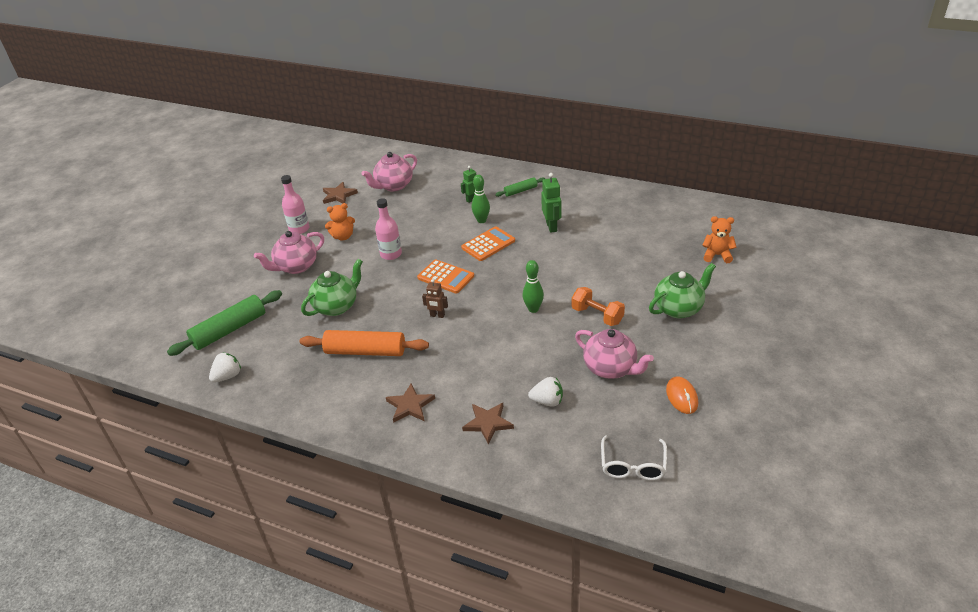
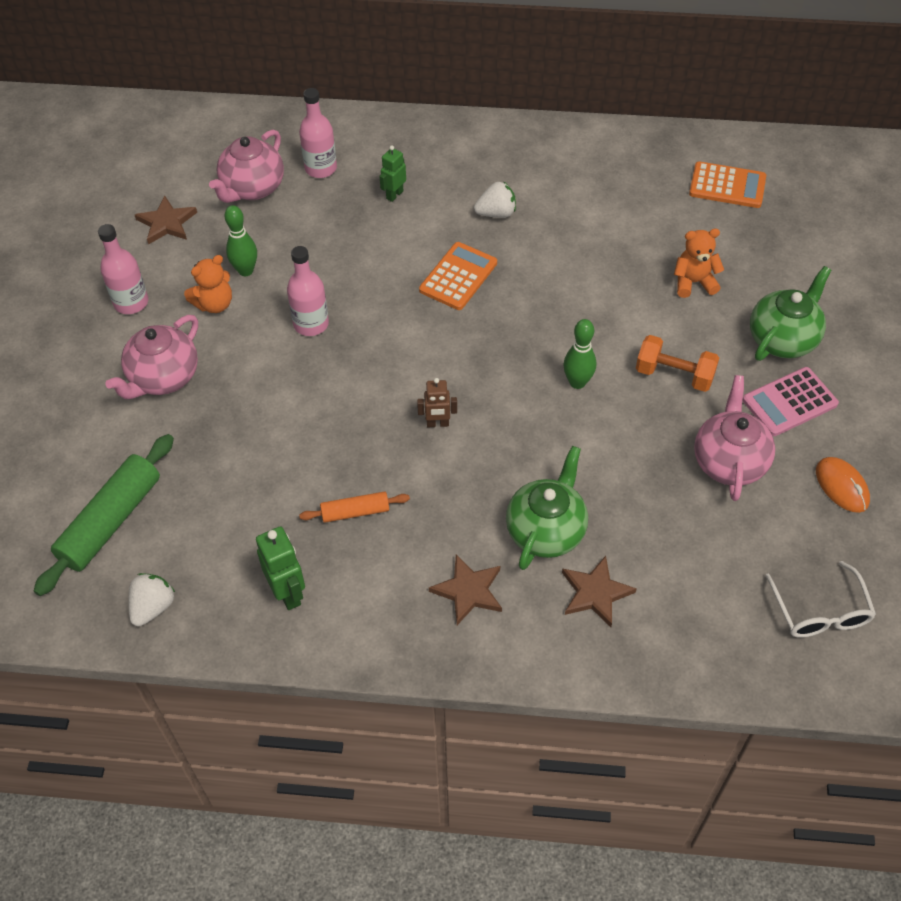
camera: 20 degrees left, 15 degrees up
orange rolling pin [299,330,429,356] -> orange rolling pin [299,491,410,523], size x0.53
green teapot [301,259,363,316] -> green teapot moved to [506,446,588,570]
orange calculator [417,259,474,294] -> orange calculator moved to [689,161,766,208]
green bowling pin [472,175,490,223] -> green bowling pin moved to [225,205,257,276]
green rolling pin [495,177,545,197] -> none
white strawberry [528,377,563,407] -> white strawberry moved to [474,181,516,218]
green robot [541,173,561,233] -> green robot moved to [256,526,305,610]
pink teapot [575,329,654,379] -> pink teapot turned 105 degrees counterclockwise [694,375,775,501]
orange teddy bear [702,216,736,263] -> orange teddy bear moved to [674,229,724,298]
none -> pink bottle [299,88,337,178]
none -> pink calculator [743,367,839,436]

